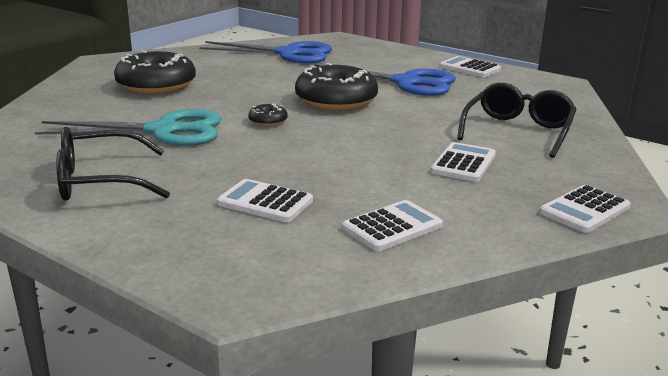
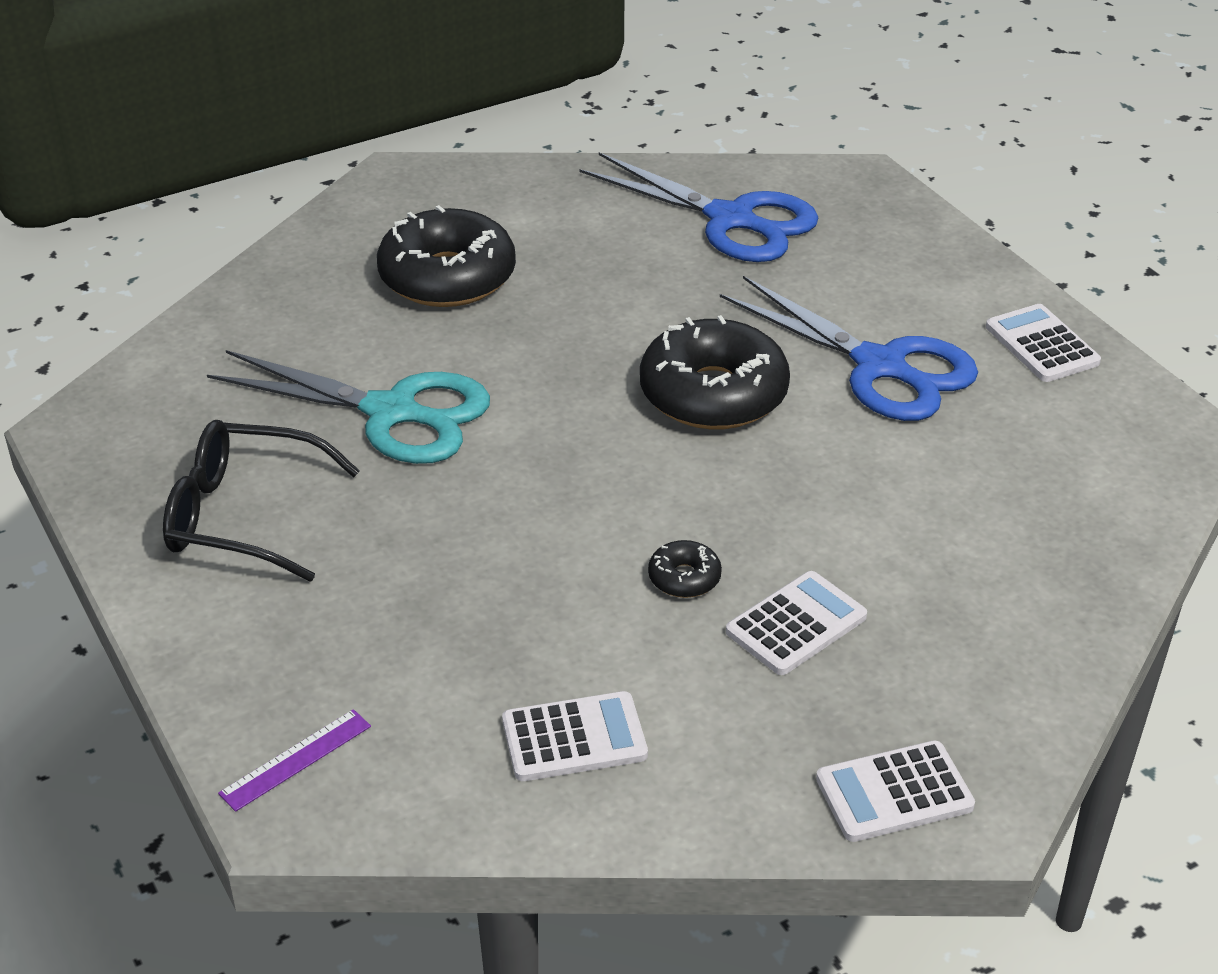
camera: 25 degrees right, 15 degrees up
white calculator [217,179,313,222] -> none
black donut [248,104,288,126] -> black donut moved to [648,540,722,598]
black glasses [457,83,577,158] -> none
none -> purple ruler [218,709,371,812]

